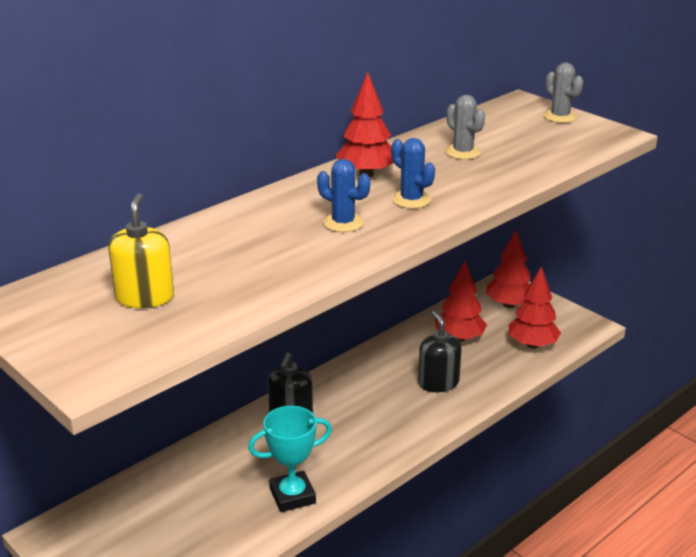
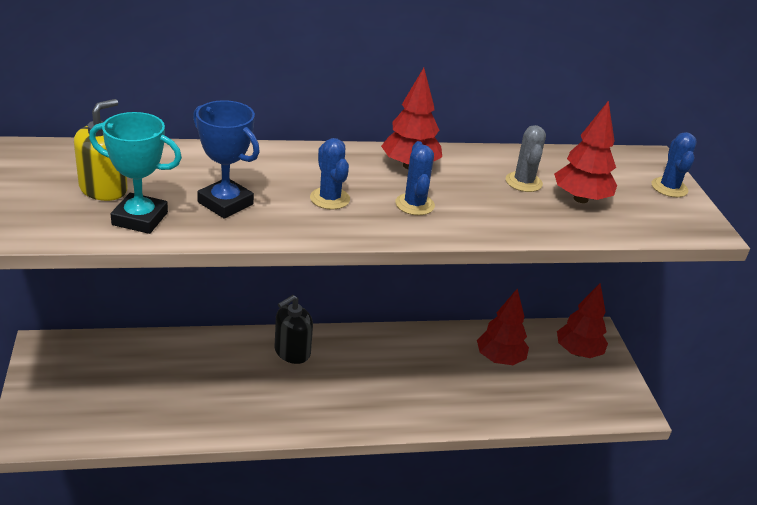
camera: 30 degrees right, 5 degrees up
turquoise trophy [248,406,332,512] -> turquoise trophy moved to [89,112,182,234]
black soap dispenser [418,311,462,392] -> none
red tree [509,267,561,349] -> red tree moved to [554,100,617,203]
grey cactus [544,62,583,123] -> blue cactus [652,132,697,197]
none -> blue trophy [193,100,260,219]

